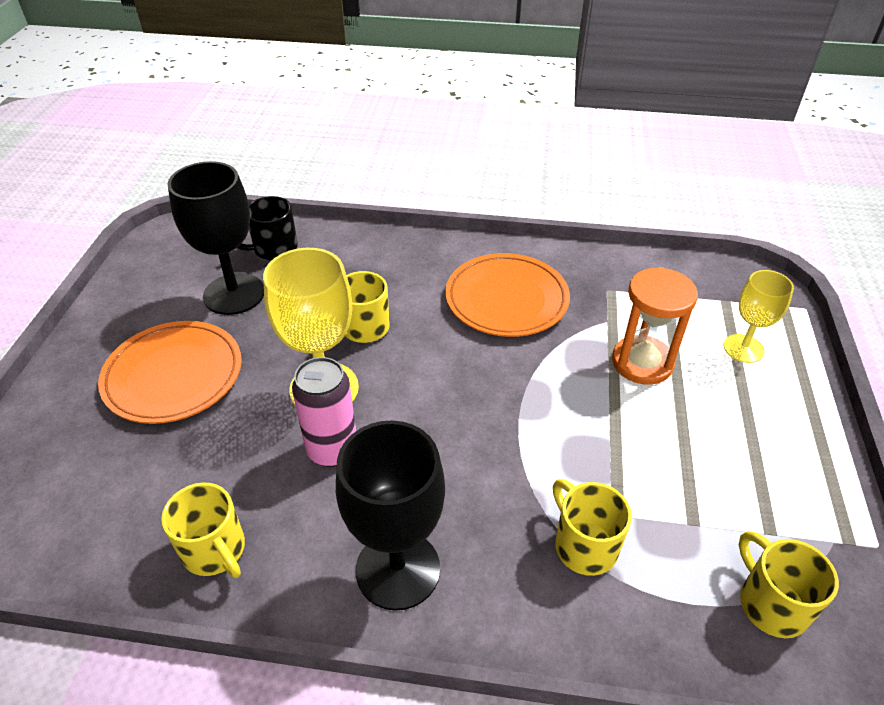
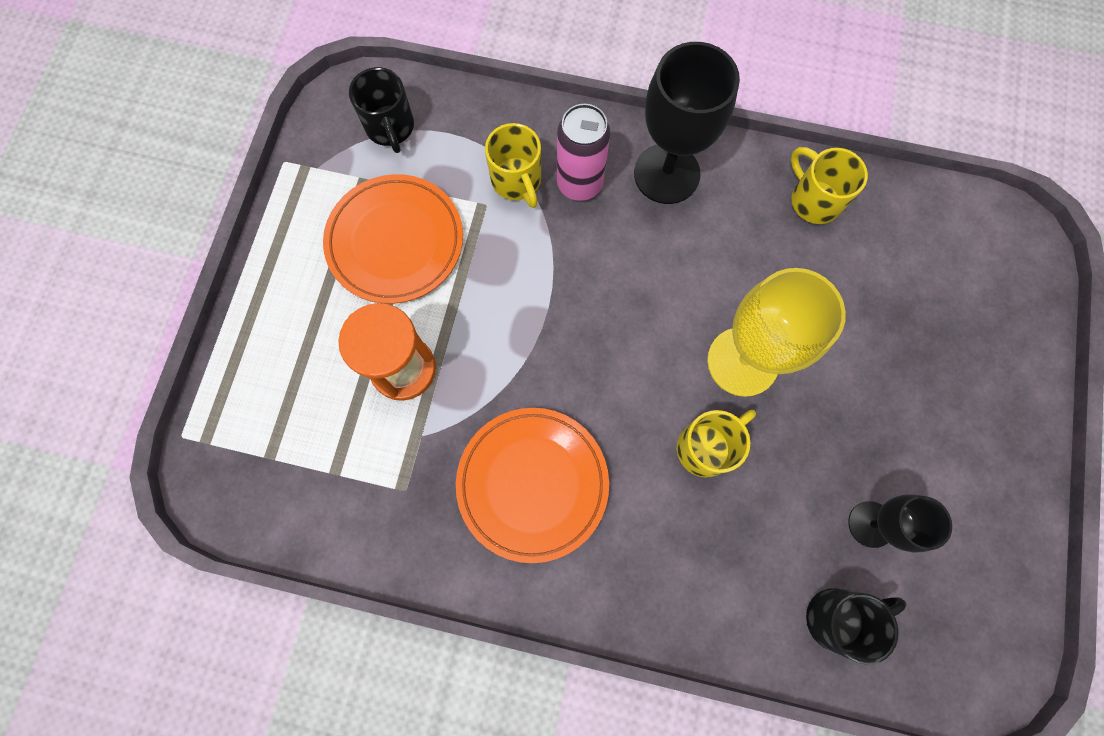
camera: 175 degrees left, 30 degrees up
orange plate [98,321,242,424] -> orange plate moved to [323,174,463,304]
black goblet [167,161,264,315] -> black goblet [848,494,952,552], size x0.60
pink can [292,357,356,467] -> pink can moved to [557,104,610,201]
yellow goblet [724,270,794,363] -> none
yellow mug [739,531,839,638] -> black mug [349,67,414,153]

